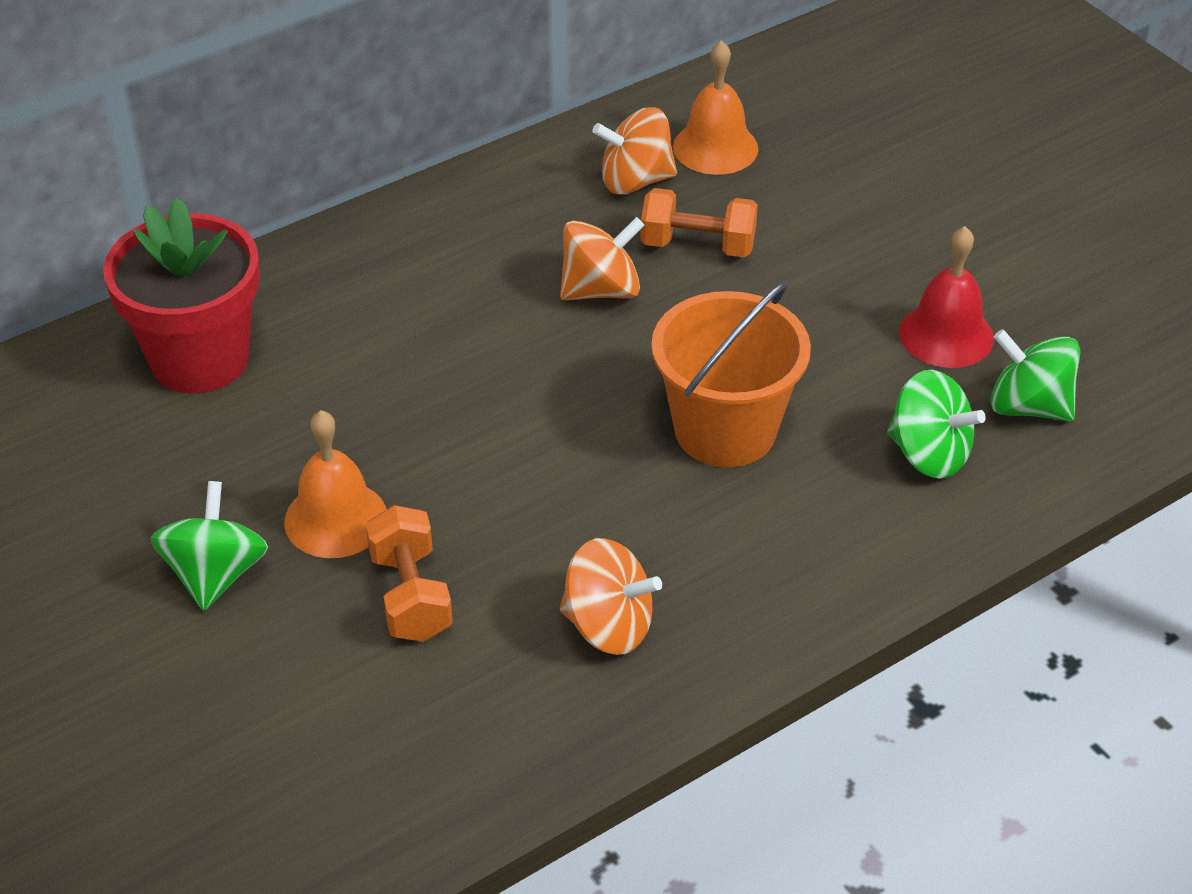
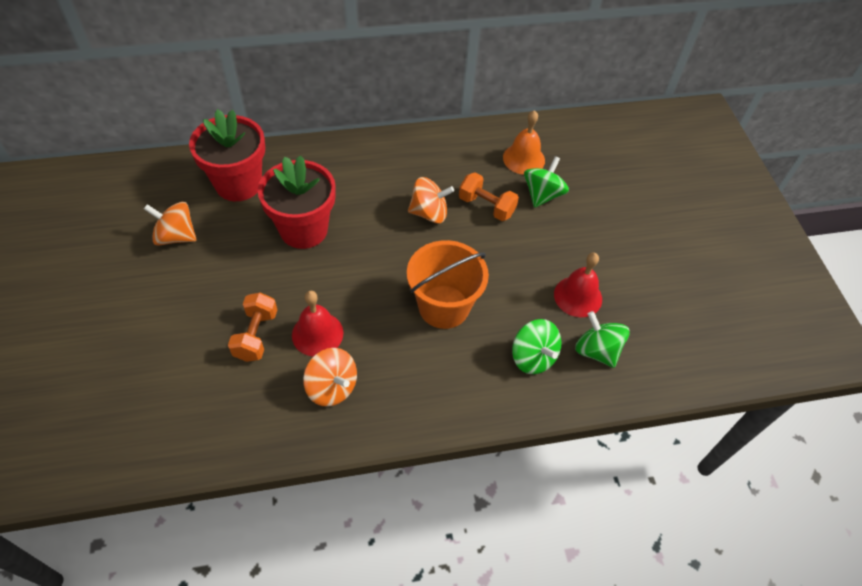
camera: 20 degrees right, 10 degrees up
green spinning top [150,481,268,611] -> green spinning top moved to [524,156,569,208]
orange bell [284,410,386,558] -> none
orange spinning top [592,107,677,195] -> orange spinning top moved to [144,202,197,246]
none -> red flower pot [258,156,336,249]
none -> red bell [292,291,343,357]

